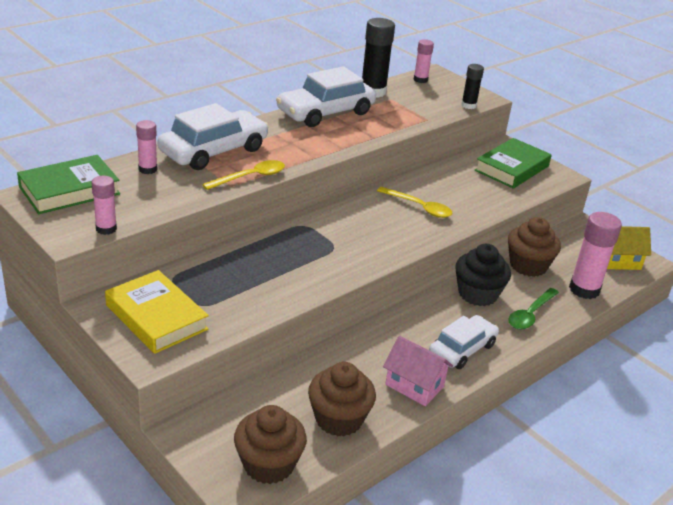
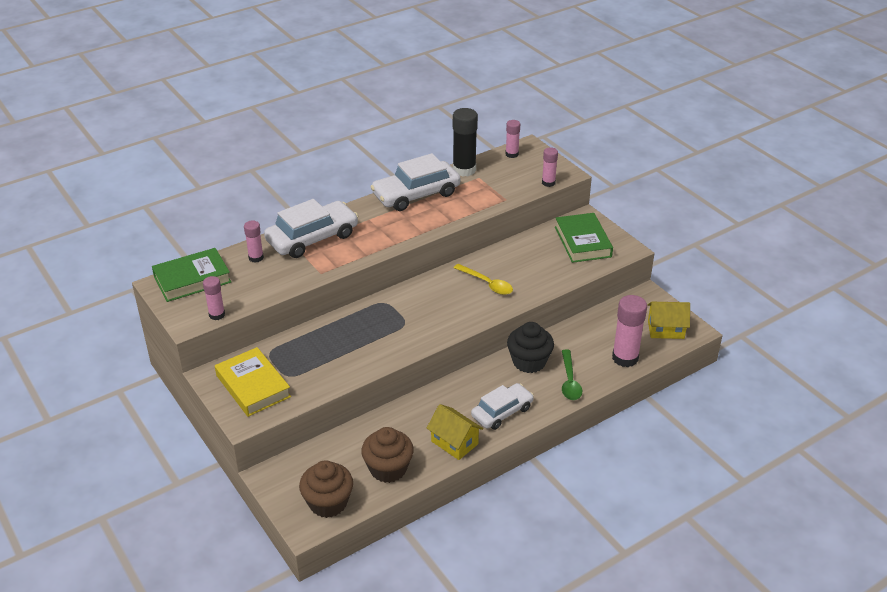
camera: 10 degrees right, 5 degrees up
yellow spoon [202,160,285,190] -> none
pink house [383,336,453,406] -> yellow house [427,404,483,460]
black glue stick [461,64,484,109] -> pink glue stick [542,147,558,187]
green book [475,138,552,189] -> green book turned 60 degrees counterclockwise [555,213,613,263]
brown cupcake [508,217,561,277] -> none
green spoon [508,288,559,330] -> green spoon turned 45 degrees counterclockwise [562,350,582,400]

